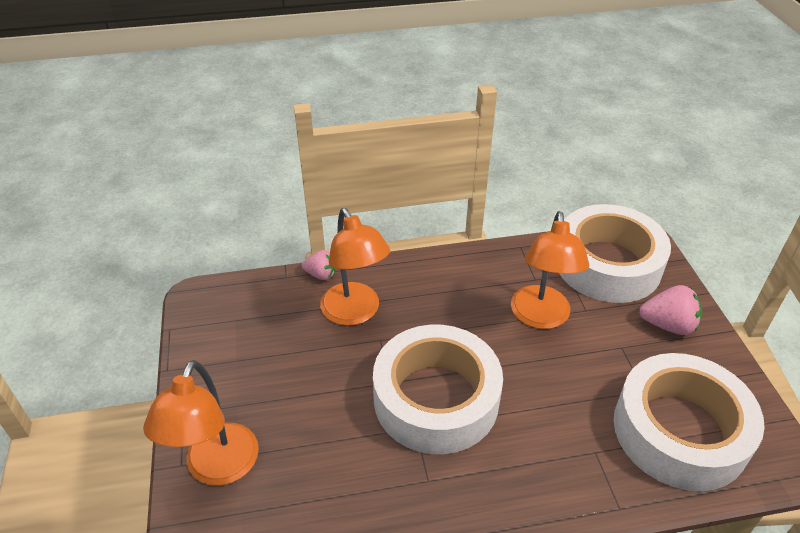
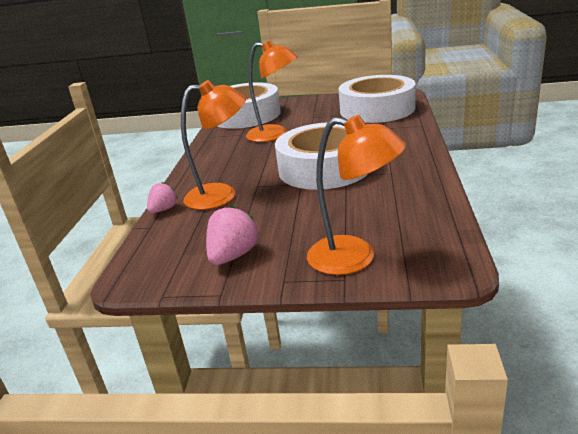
camera: 70 degrees left, 15 degrees down
pink strawberry [639,285,702,335] -> pink strawberry moved to [206,206,259,265]

